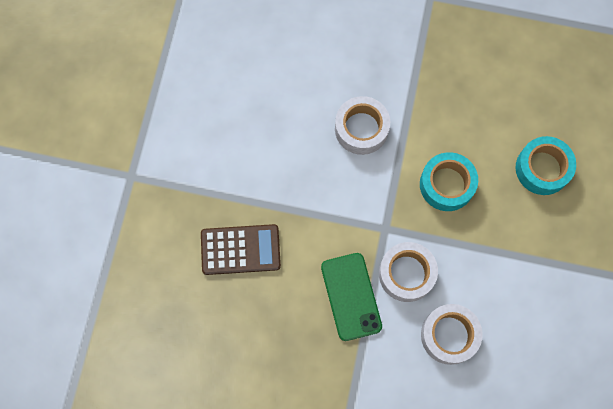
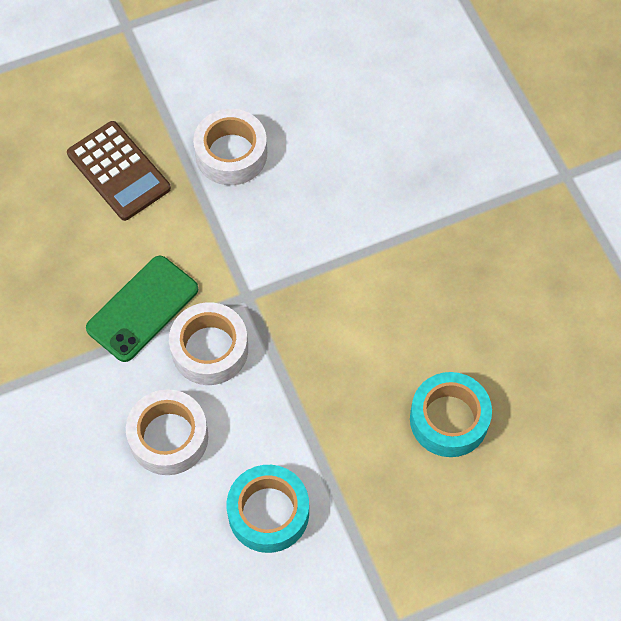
camera: 55 degrees right, 10 degrees down
white tape [335,96,390,155] -> white tape moved to [193,109,267,185]
turquoise tape [420,152,478,211] -> turquoise tape moved to [227,465,309,553]

